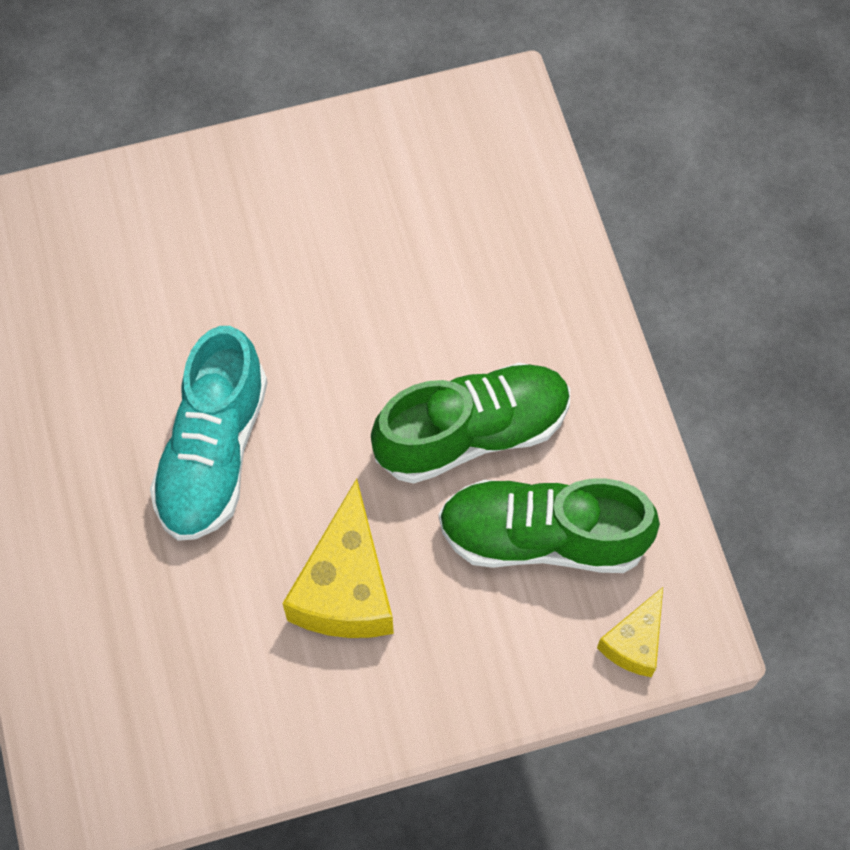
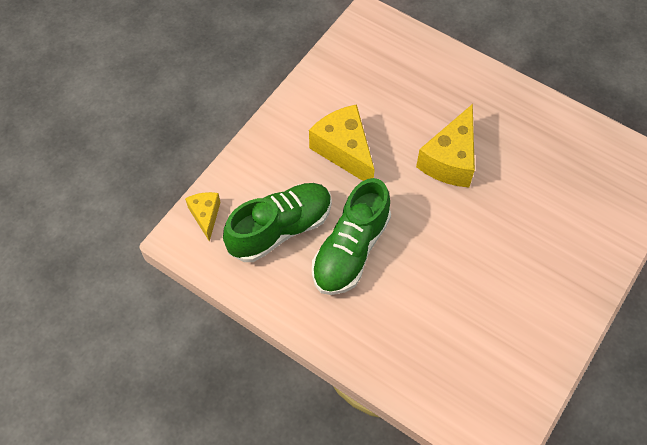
camera: 140 degrees right, 5 degrees down
turquoise shoe [150,326,268,541] -> yellow cheese [416,104,475,187]

